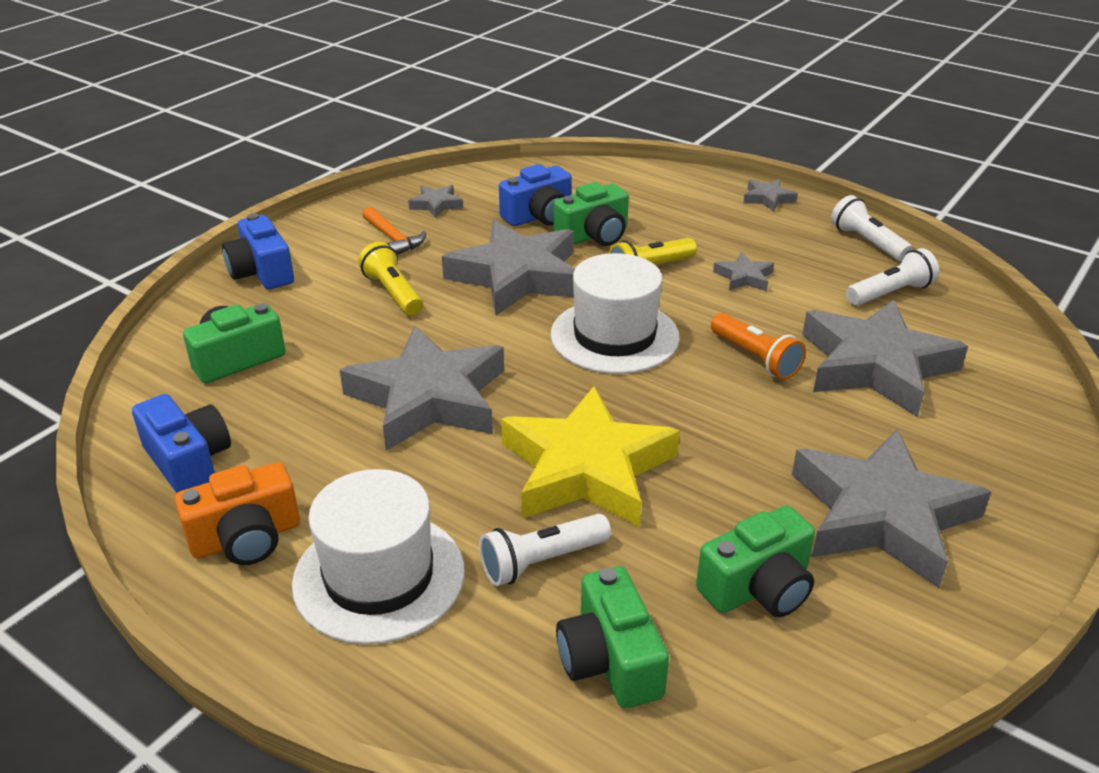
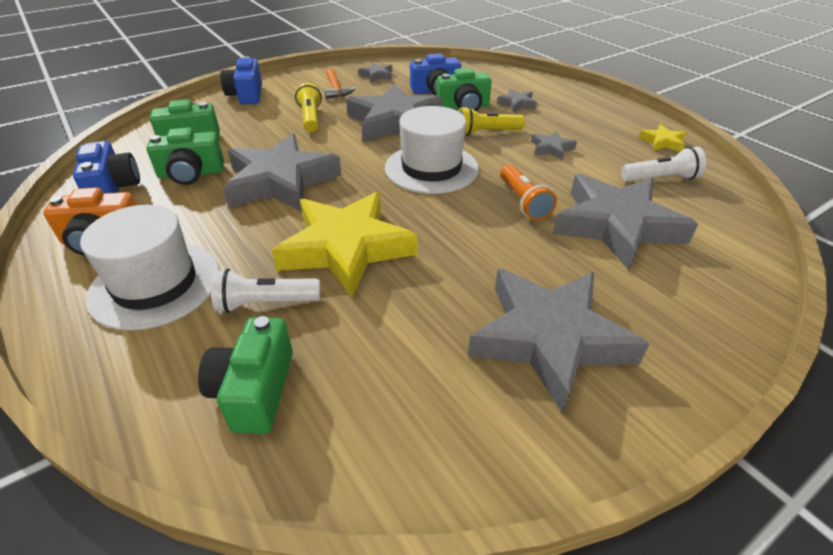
camera: 20 degrees right, 5 degrees up
green camera [696,505,815,617] -> green camera moved to [146,127,224,185]
grey star [743,179,798,212] -> grey star moved to [497,89,537,112]
white flashlight [831,195,913,261] -> yellow star [639,124,686,152]

